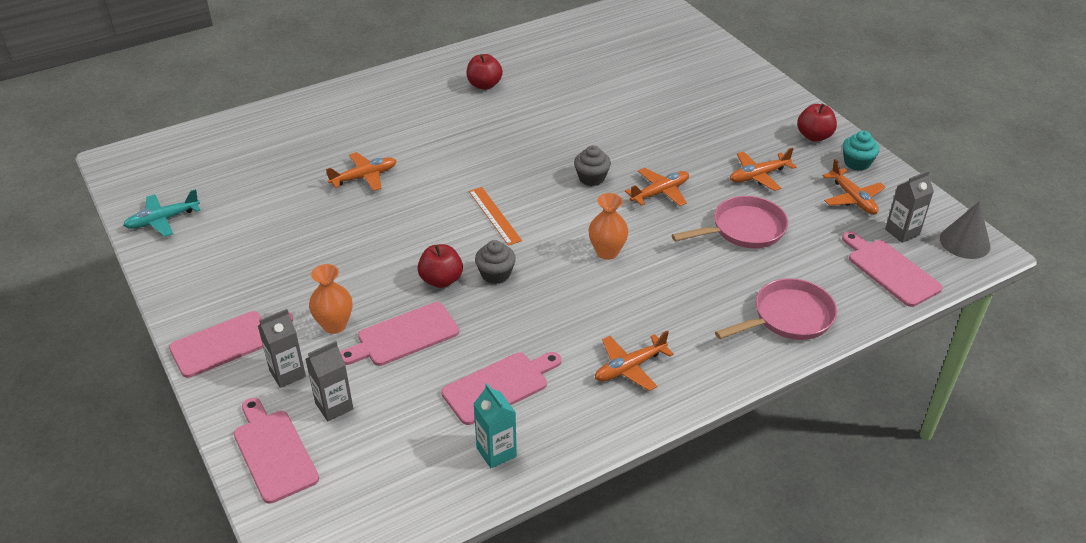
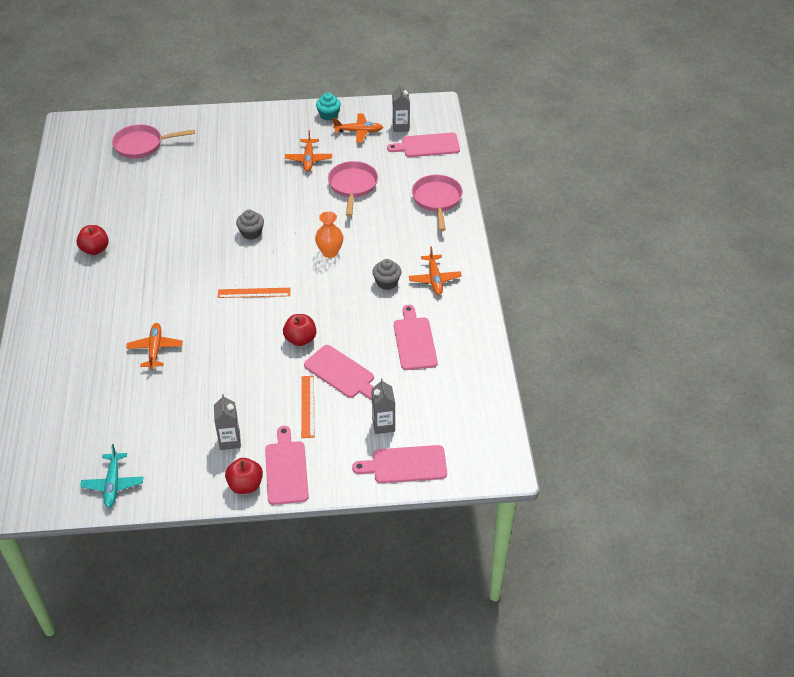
camera: 65 degrees left, 5 degrees up
grey carton [258,309,306,388] -> grey carton moved to [214,394,241,450]
orange vase [309,264,352,334] -> orange ruler [301,376,314,438]
pink cutting board [340,302,459,366] -> pink cutting board turned 45 degrees counterclockwise [304,345,374,400]
turquoise carton [474,383,517,468] -> none
grey cupcake [475,240,516,284] -> grey cupcake moved to [372,259,401,290]
orange plane [625,168,689,206] -> none
red apple [797,103,837,142] -> red apple moved to [225,458,263,494]
grey cone [940,201,990,259] -> none
none -> pink pan [112,124,195,158]

